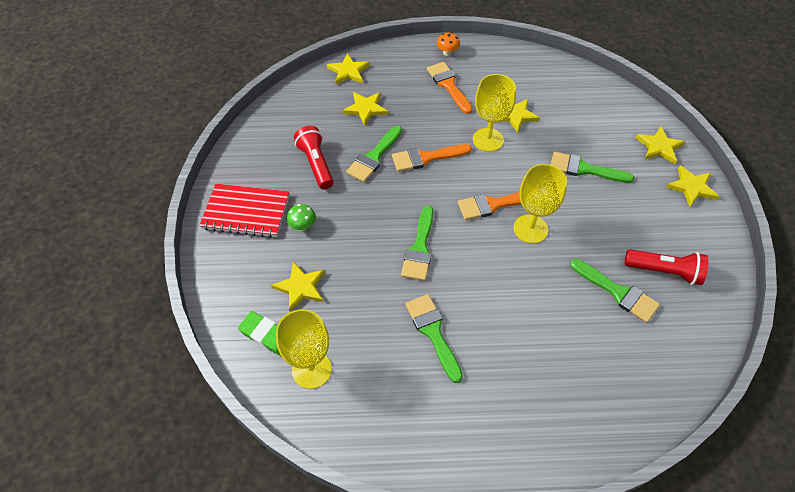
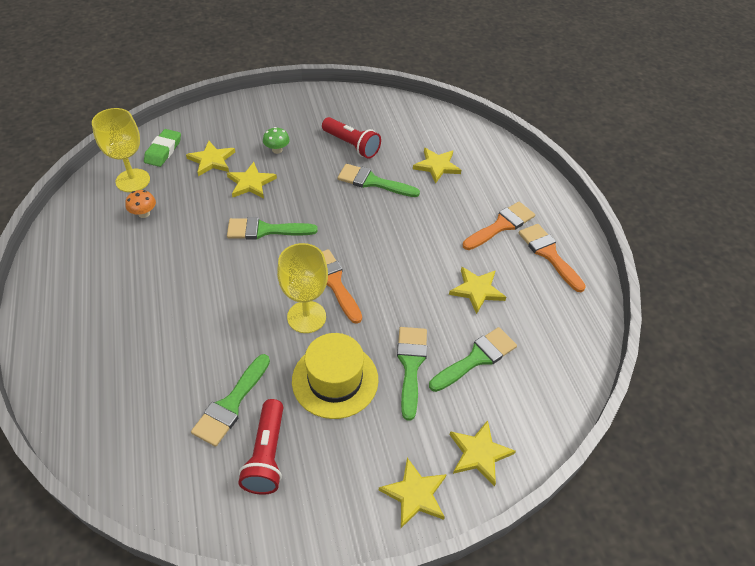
camera: 75 degrees right, 5 degrees down
red notebook [199,184,289,238] -> none
red flashlight [294,126,334,189] -> red flashlight turned 75 degrees clockwise [322,117,381,159]
yellow star [327,53,370,85] -> yellow star moved to [227,162,277,198]
orange brush [392,144,472,172] -> orange brush moved to [519,224,586,292]
green brush [405,294,463,383] -> green brush moved to [429,327,517,392]
orange mushroom [437,32,460,56] -> orange mushroom moved to [125,190,156,218]
yellow goblet [473,74,516,152] -> none
none -> yellow hat [292,333,378,419]

